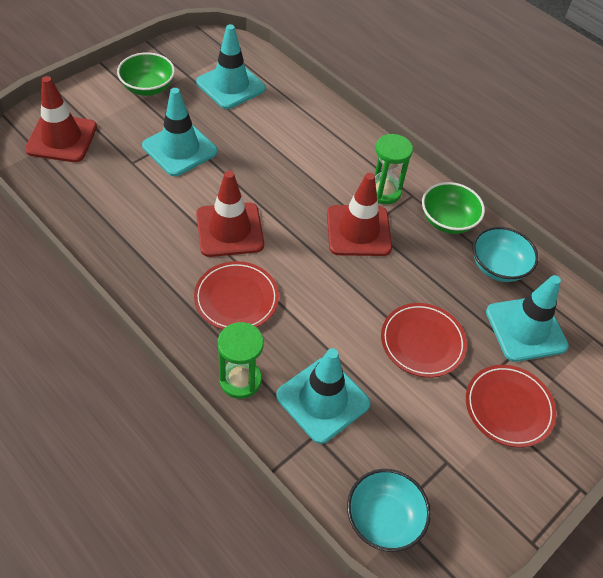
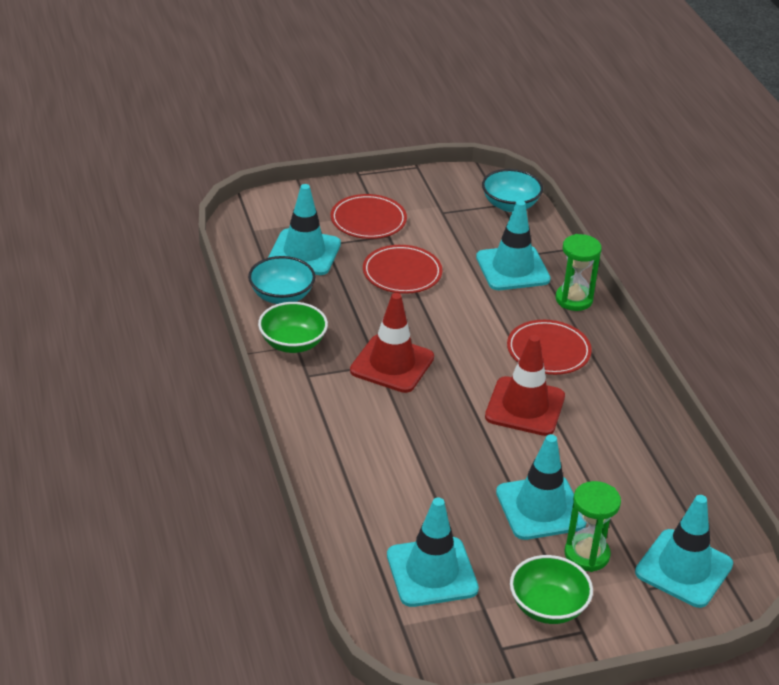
camera: 150 degrees left, 15 degrees down
red traffic cone [25,76,97,162] -> turquoise traffic cone [635,495,733,608]
green hourglass [375,134,413,204] -> green hourglass moved to [564,481,621,572]

